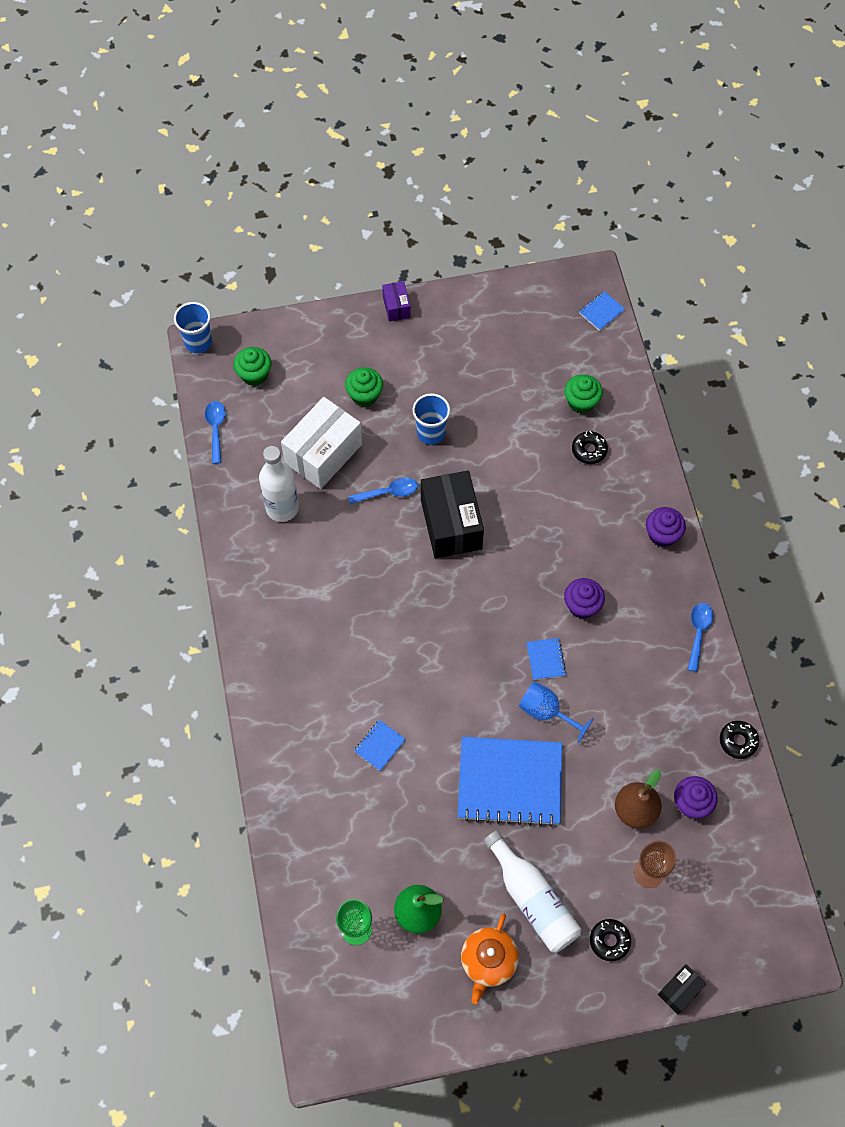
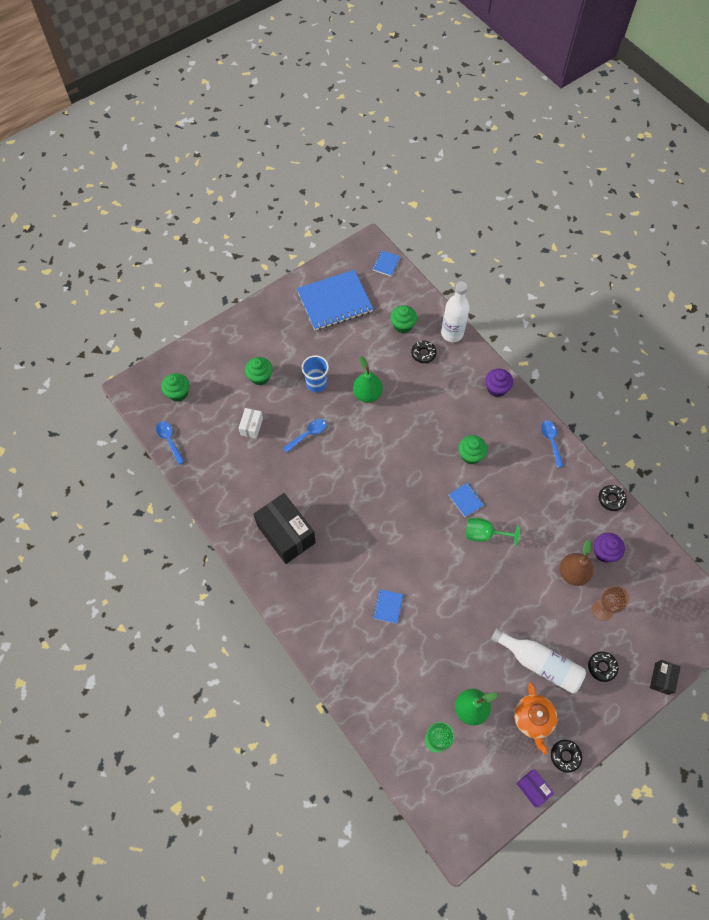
camera: 25 degrees left, 0 degrees up
blue cup [174,302,212,353] -> none
white bottle [259,446,299,522] -> white bottle moved to [441,282,470,342]
white box [281,397,362,489] -> white box [238,408,263,439], size x0.49
purple box [382,281,411,322] -> purple box moved to [516,769,554,807]
black box [421,471,484,558] -> black box moved to [253,493,316,564]
blue notebook [458,737,562,827] -> blue notebook moved to [297,270,373,330]
blue goblet [518,681,594,743] -> green goblet [466,518,520,546]
purple cupcake [564,578,605,619] -> green cupcake [458,435,487,464]
none -> green pear [353,356,383,403]
none -> black donut [551,740,582,773]

